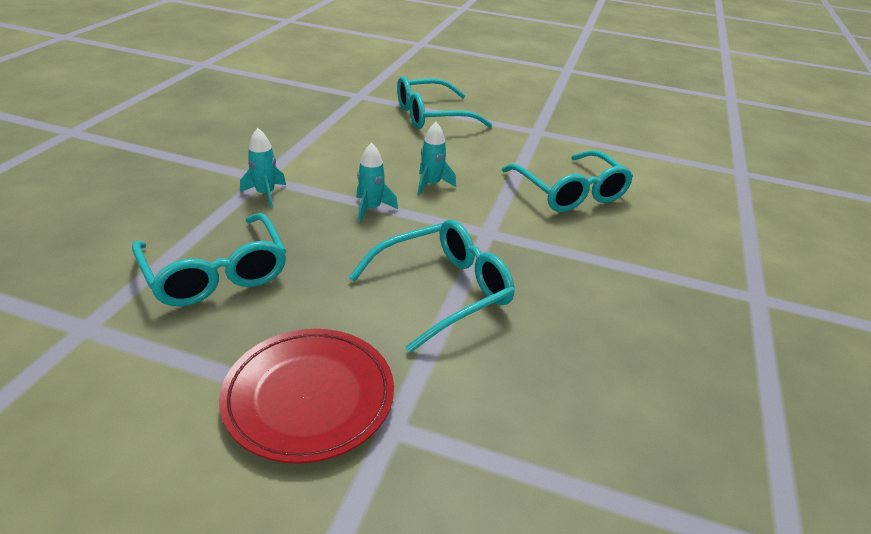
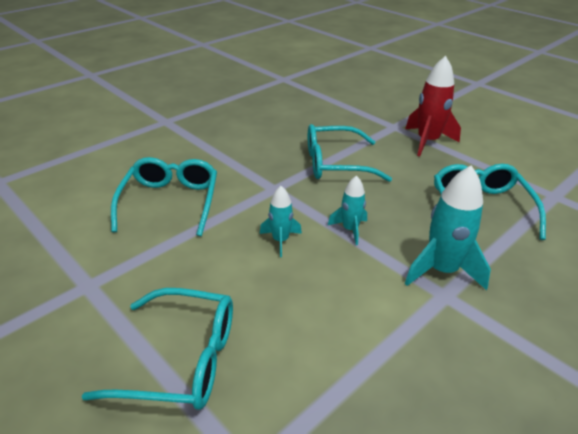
camera: 150 degrees left, 0 degrees up
red plate [219,329,394,464] -> red rocket [405,56,461,156]
turquoise rocket [240,128,286,208] -> turquoise rocket [405,166,491,290], size x1.74

